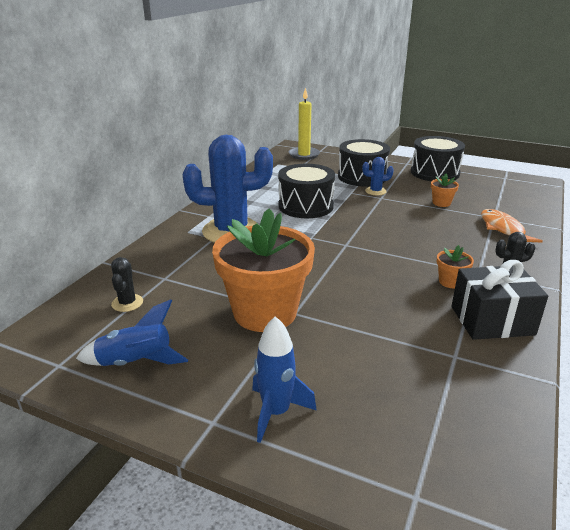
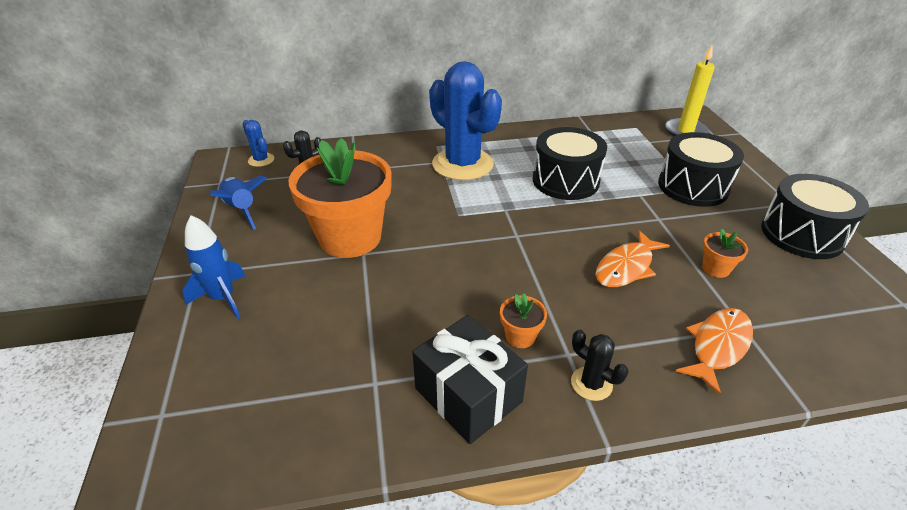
camera: 55 degrees right, 10 degrees up
blue cactus [362,157,394,195] -> blue cactus moved to [243,120,274,167]
none -> orange fish [595,230,670,287]

